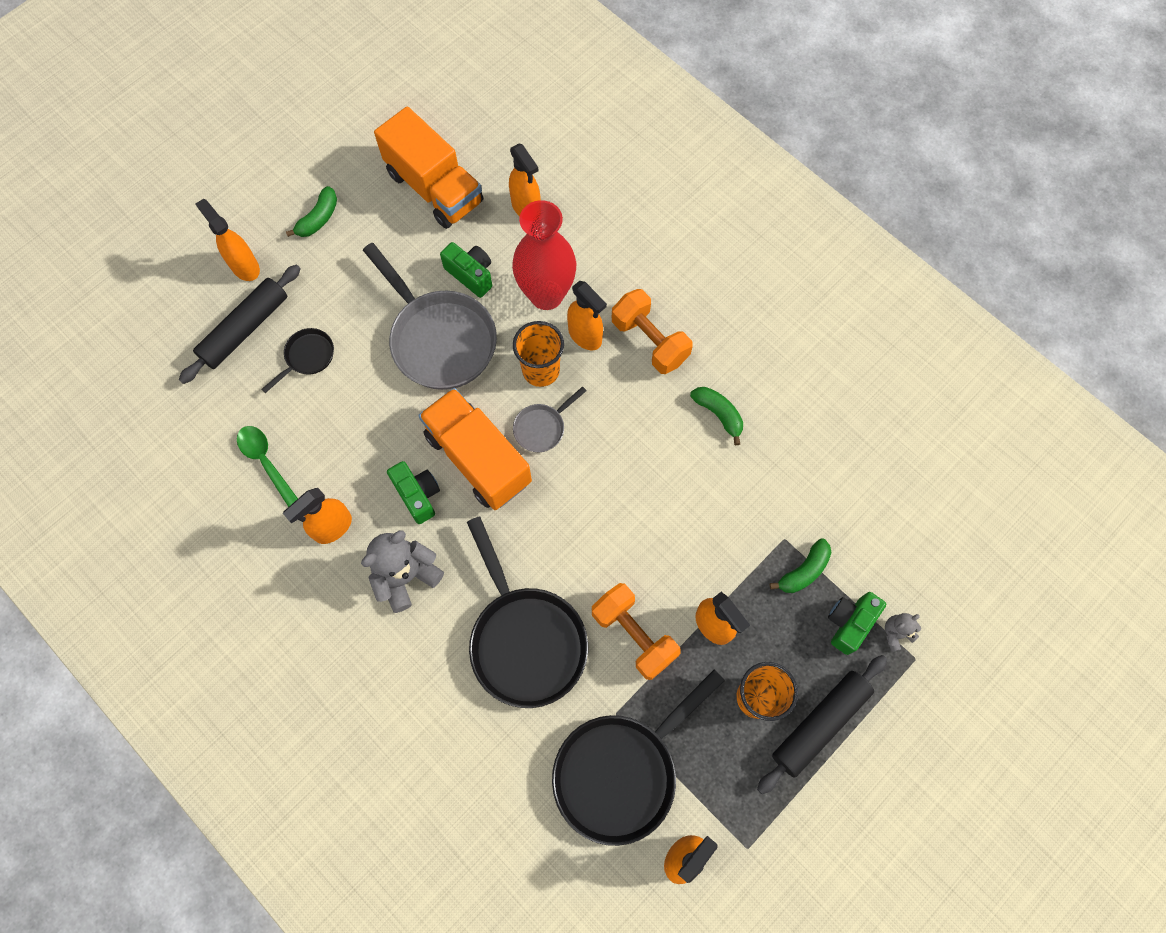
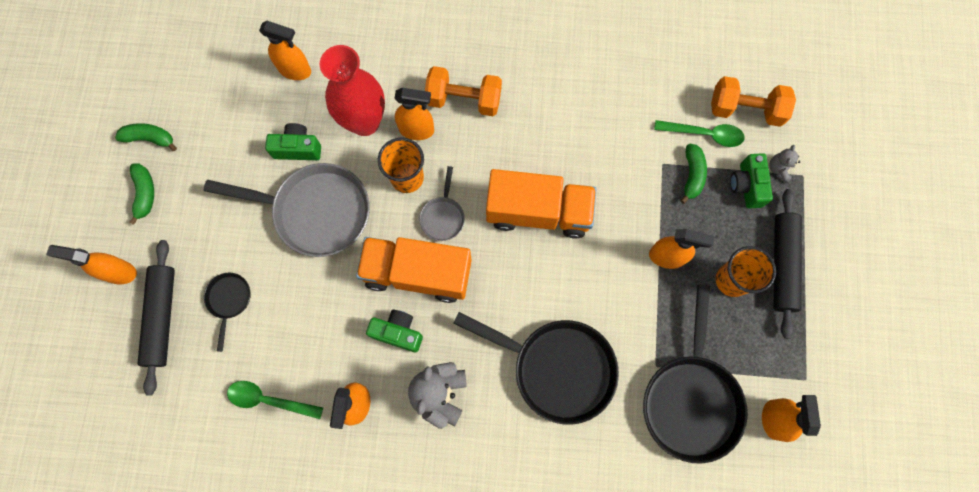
camera: 40 degrees left, 5 degrees up
orange truck [374,106,483,229] -> orange truck moved to [486,169,596,239]
orange dumbbell [592,583,681,680] -> orange dumbbell moved to [711,76,796,127]
green banana [690,387,743,445] -> green banana moved to [115,123,177,151]
none -> green spoon [654,120,745,147]

